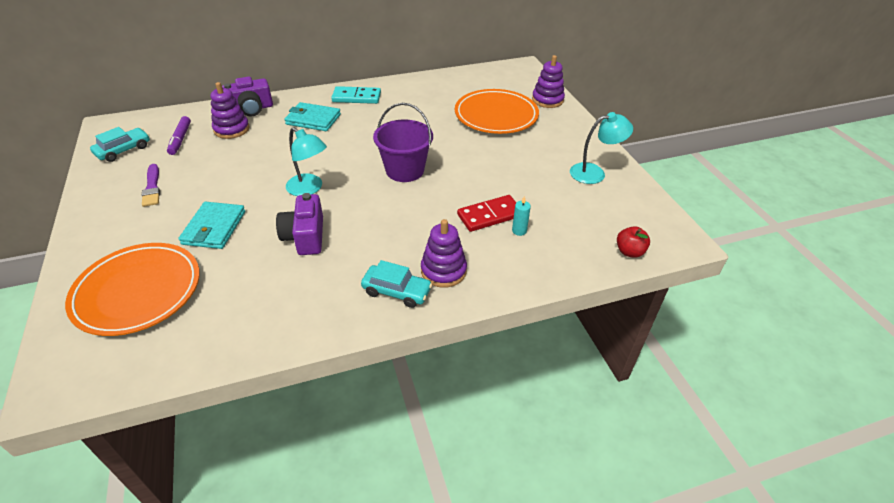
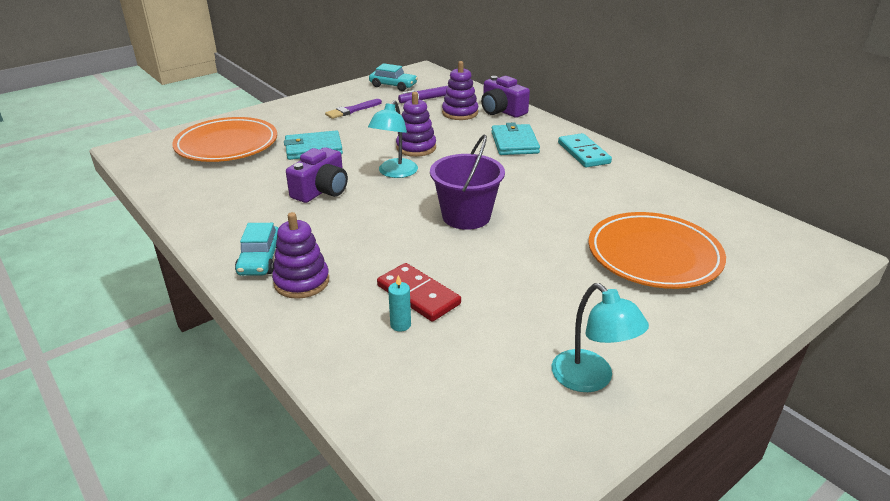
camera: 70 degrees right, 10 degrees down
purple camera [276,193,323,255] -> purple camera turned 150 degrees clockwise [286,147,348,203]
purple stacking toy [532,55,565,108] -> purple stacking toy moved to [396,92,436,157]
red apple [617,226,650,258] -> none

